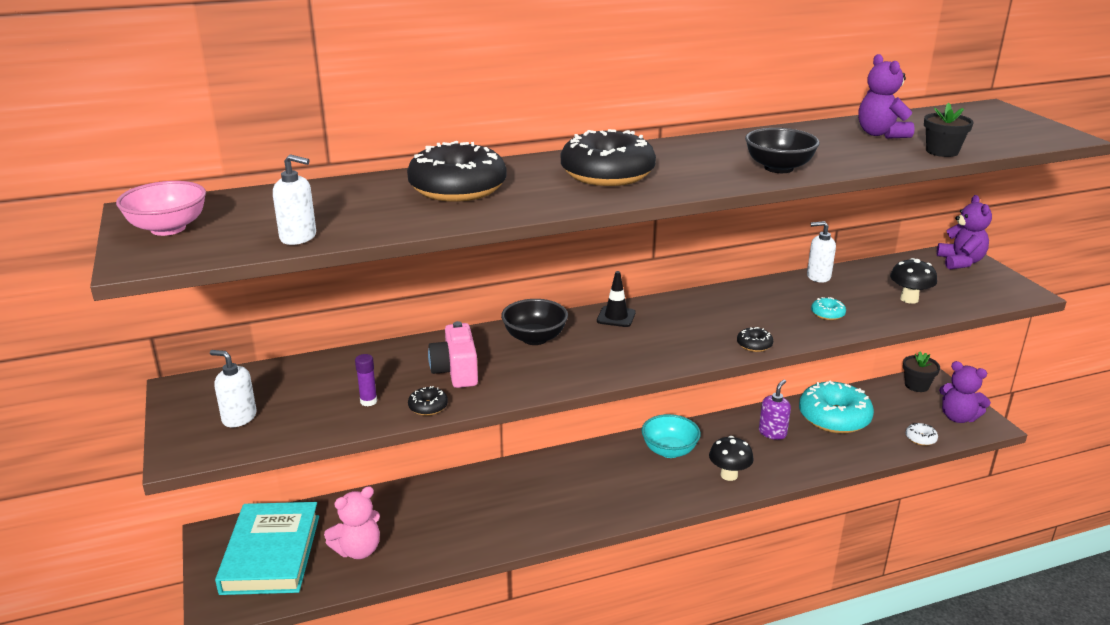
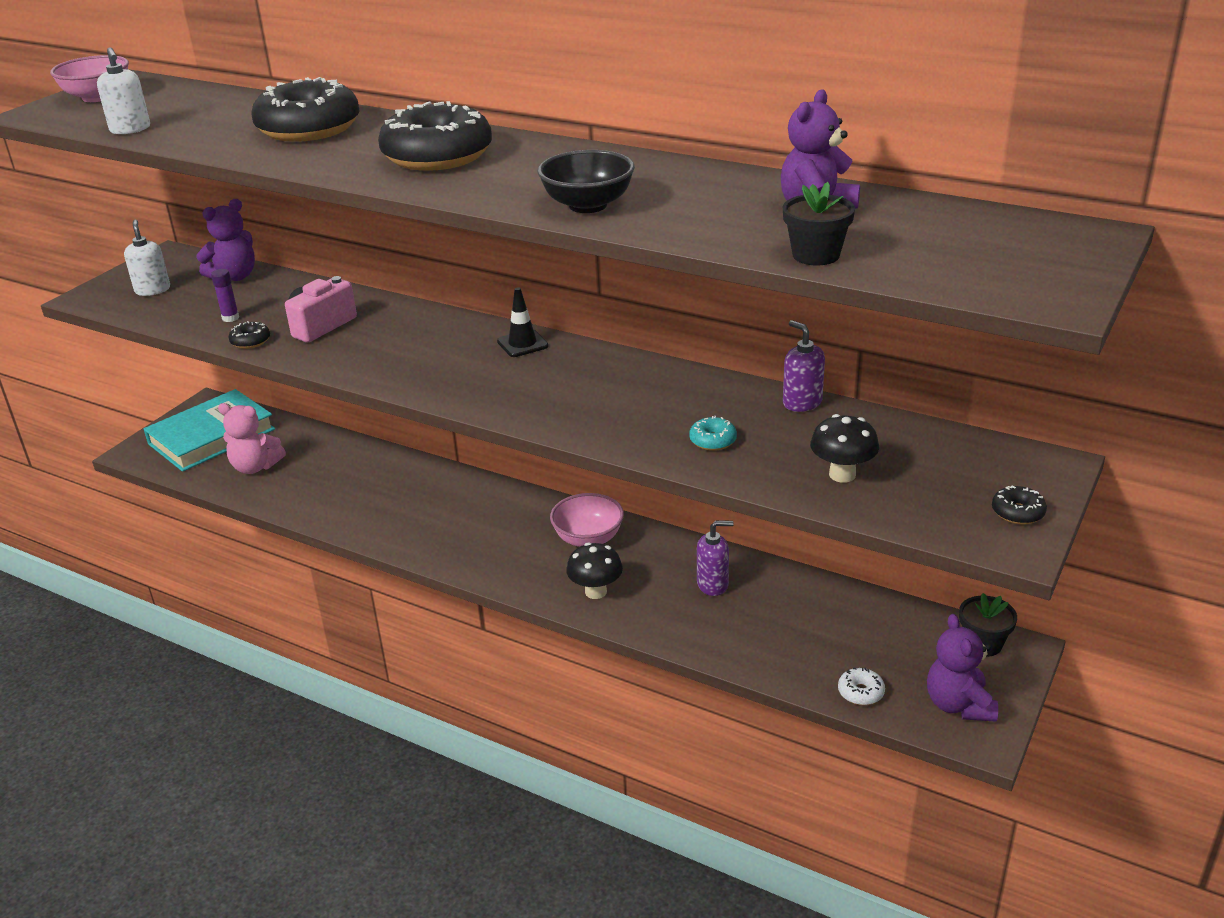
camera: 50 degrees right, 5 degrees up
black bowl [501,299,568,345] -> none
turquoise bowl [642,414,701,458] -> pink bowl [550,493,624,547]
black donut [737,327,773,352] -> black donut moved to [992,486,1047,525]
turquoise donut [799,381,874,434] -> none
white soap dispenser [807,221,836,282] -> purple soap dispenser [783,320,825,412]
purple teddy bear [937,195,992,270] -> purple teddy bear moved to [196,199,255,281]

